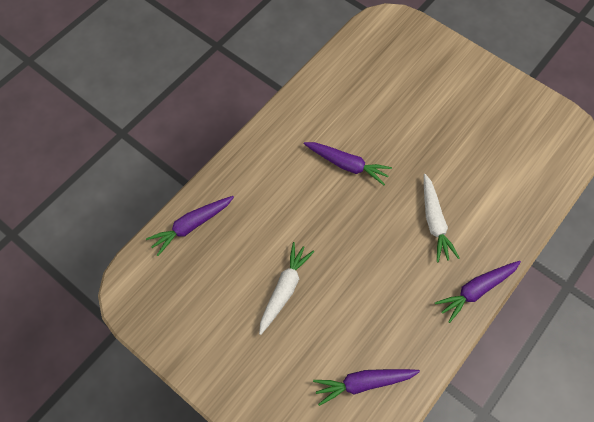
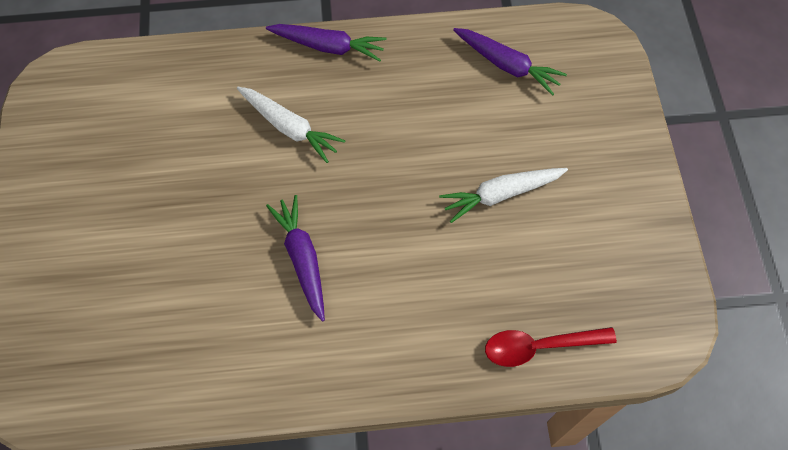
camera: 135 degrees left, 0 degrees up
purple carrot [146,196,234,256] -> red spoon [485,327,617,367]
white carrot [424,174,460,262] -> white carrot turned 90 degrees clockwise [237,87,345,163]

